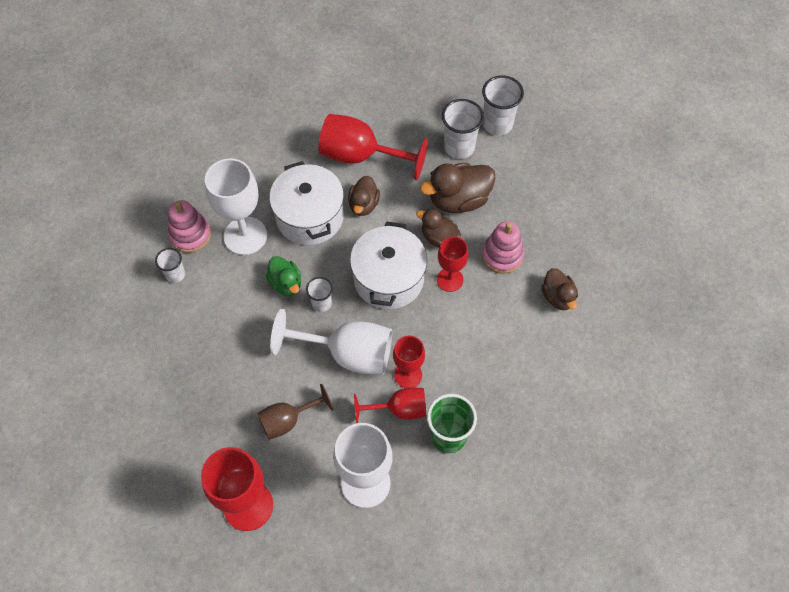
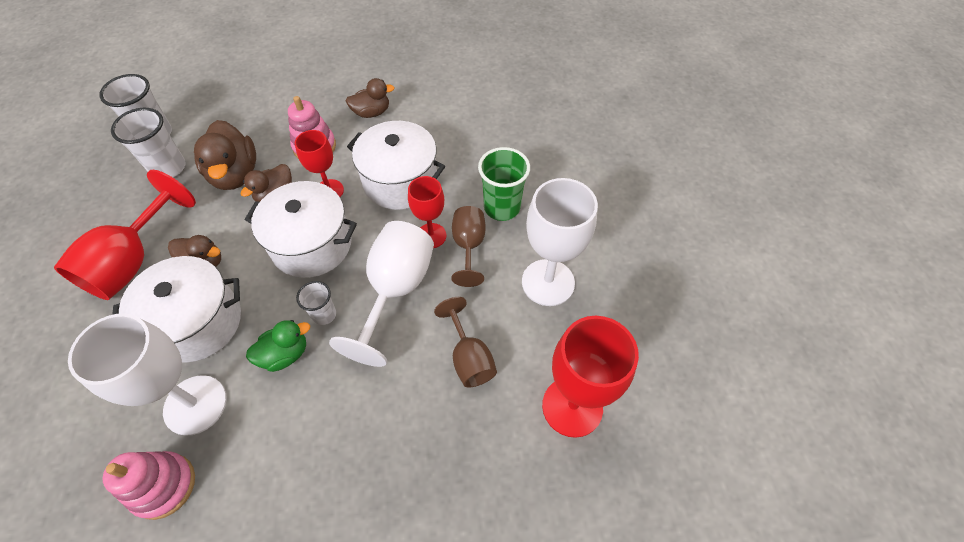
camera: 85 degrees left, 5 degrees down
white cup [155,248,185,283] -> none
red goblet [354,387,426,423] -> brown goblet [451,206,486,287]
none -> white pot [347,121,445,210]

